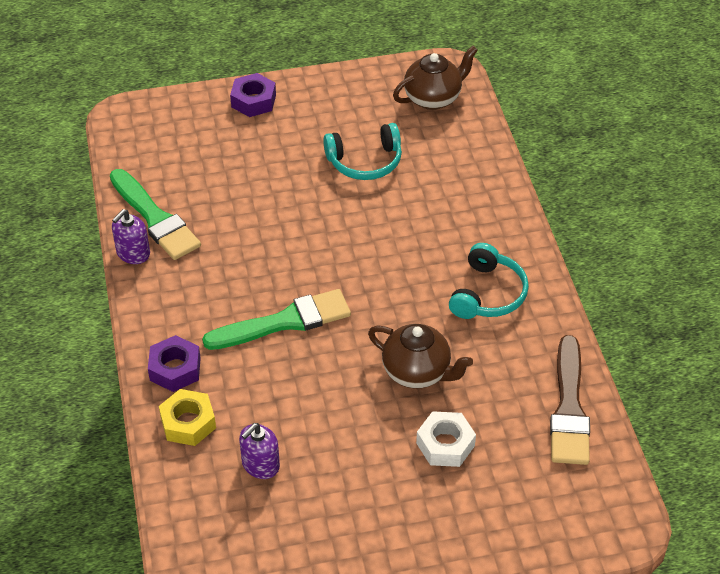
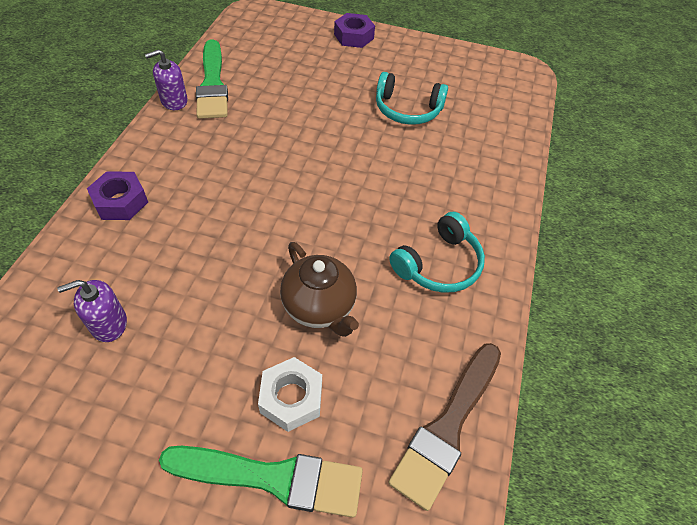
camera: 25 degrees right, 5 degrees up
yellow nut [159,389,216,446] -> none
green brush [202,289,351,350] -> green brush moved to [159,446,363,518]
brown teapot [393,46,478,110] -> none

